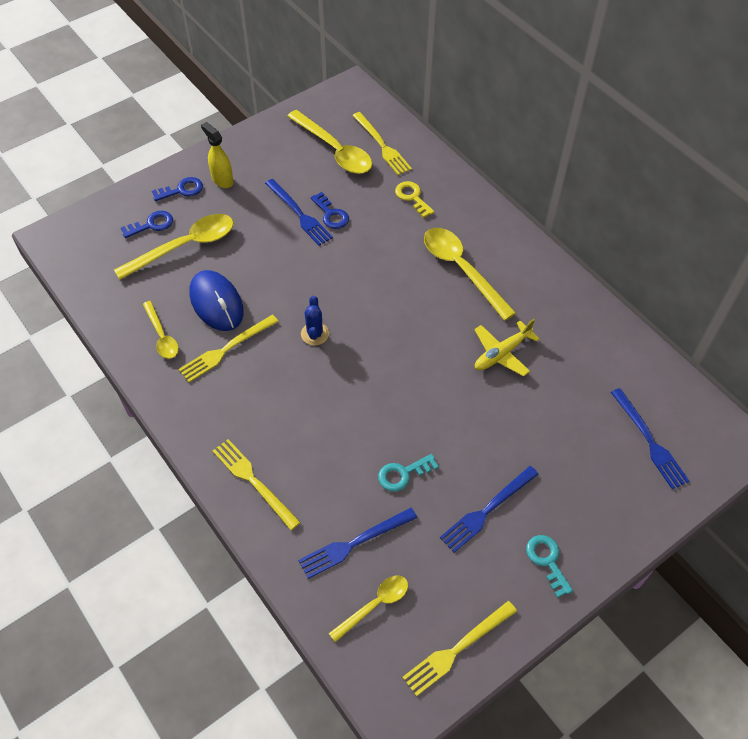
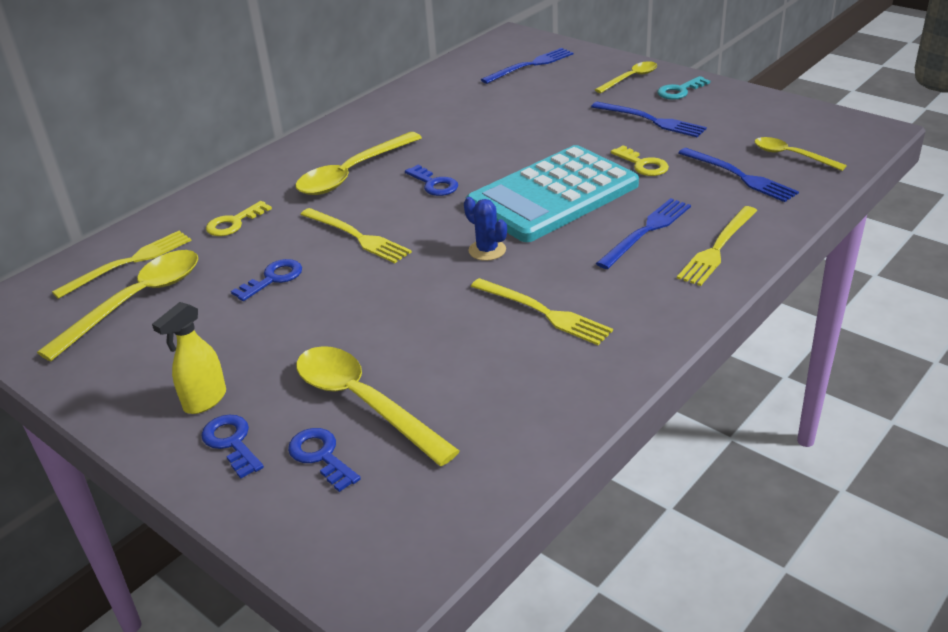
camera: 100 degrees left, 20 degrees down
yellow spoon [143,301,179,359] -> yellow spoon moved to [595,61,657,93]
blue mouse [190,270,244,331] -> none
blue fork [265,179,333,246] -> blue fork moved to [596,198,691,269]
blue cactus [301,296,329,345] -> blue cactus turned 60 degrees clockwise [464,197,507,261]
turquoise key [378,454,439,492] -> yellow key [611,145,669,176]
yellow fork [402,601,517,697] -> yellow fork moved to [300,208,412,263]
yellow plane [475,319,540,377] -> none
none -> blue key [405,165,458,196]
none -> turquoise calculator [466,145,639,242]

